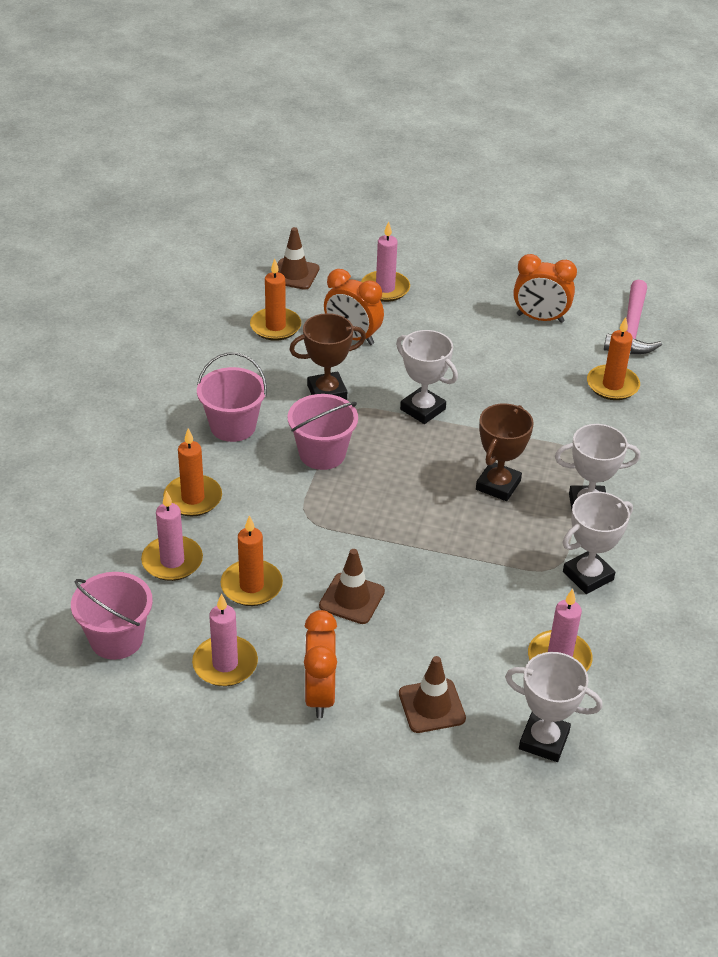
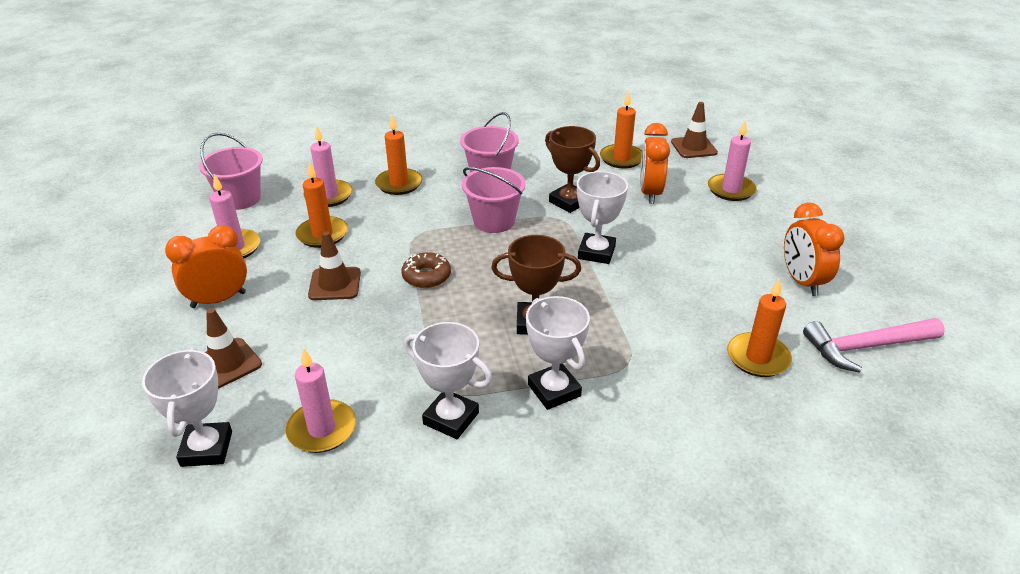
camera: 65 degrees right, 5 degrees down
none -> brown donut [401,252,451,288]

